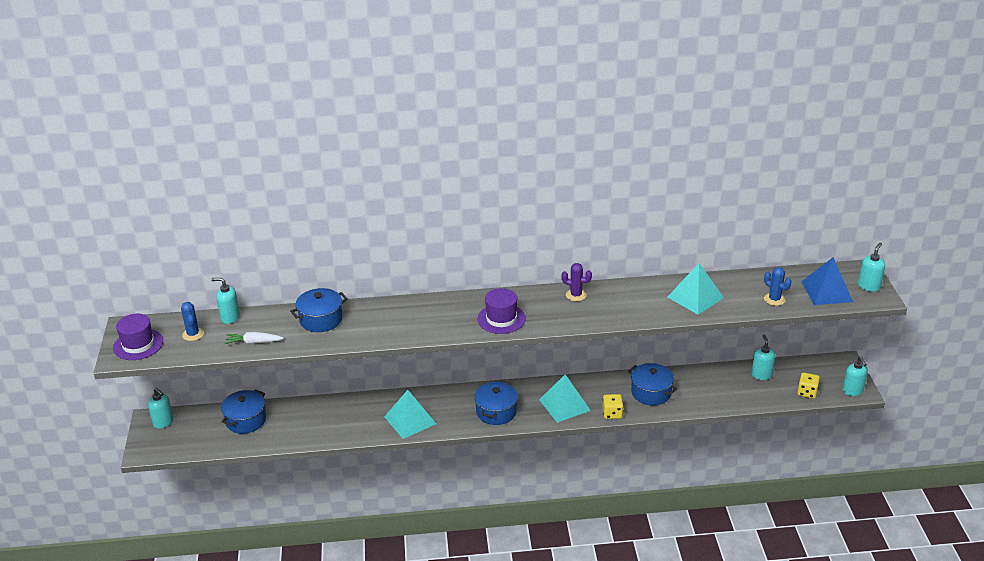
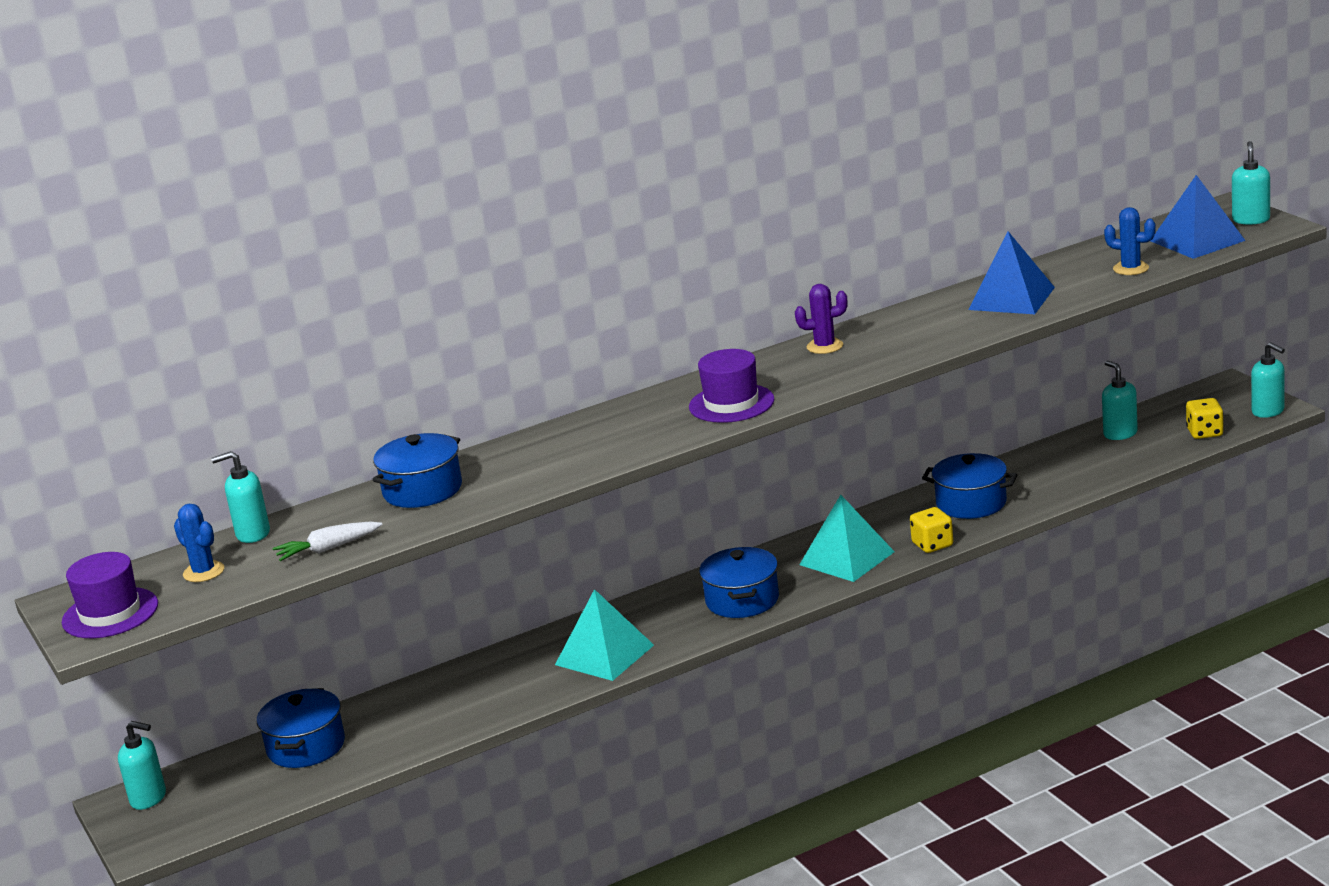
camera: 20 degrees left, 10 degrees down
turquoise pyramid [668,263,724,315] -> blue pyramid [969,231,1055,314]

